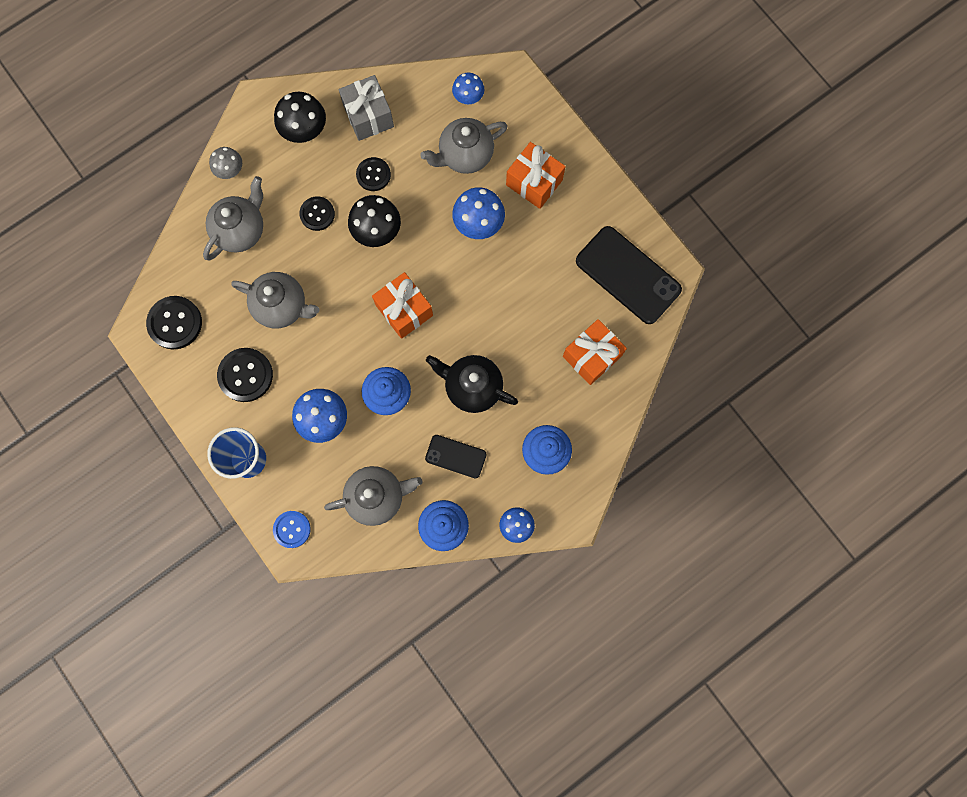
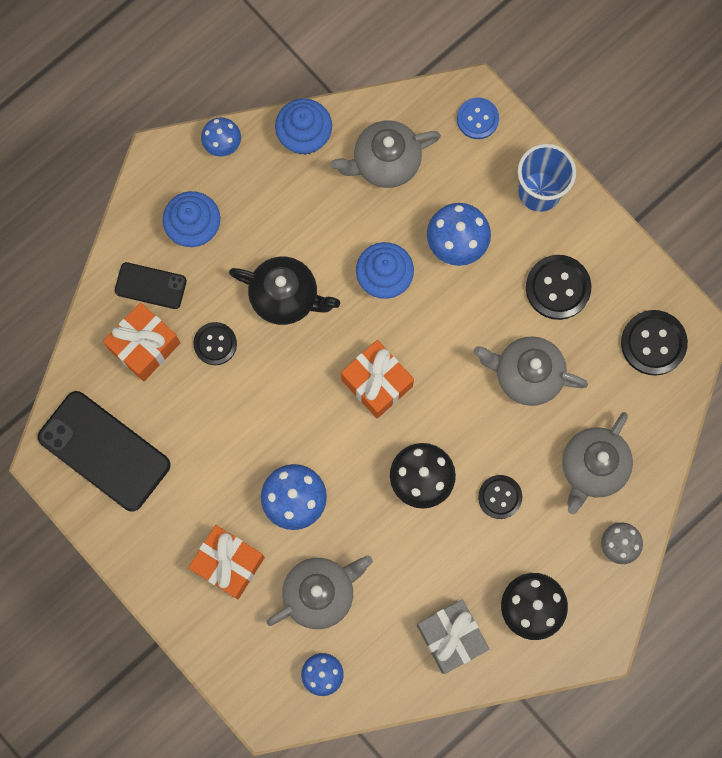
camera: 175 degrees right, 0 degrees up
black button [356,157,391,191] -> black button moved to [193,322,237,365]
black phone [425,435,487,478] -> black phone moved to [115,262,187,309]

